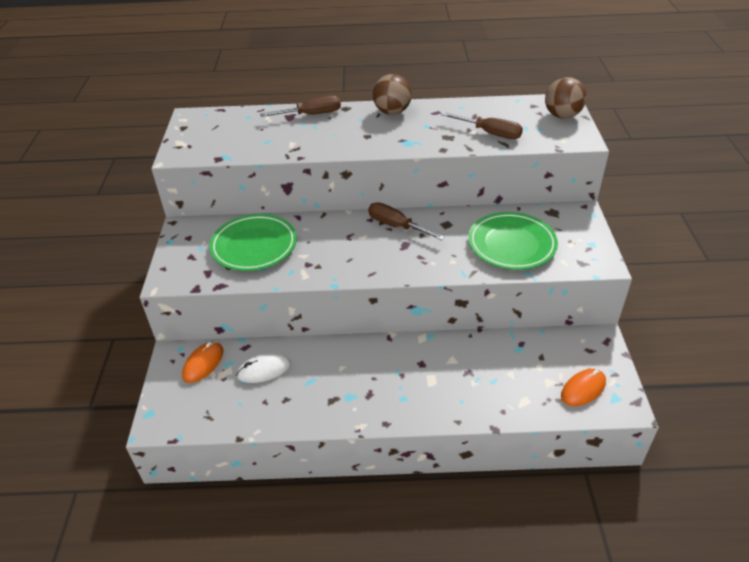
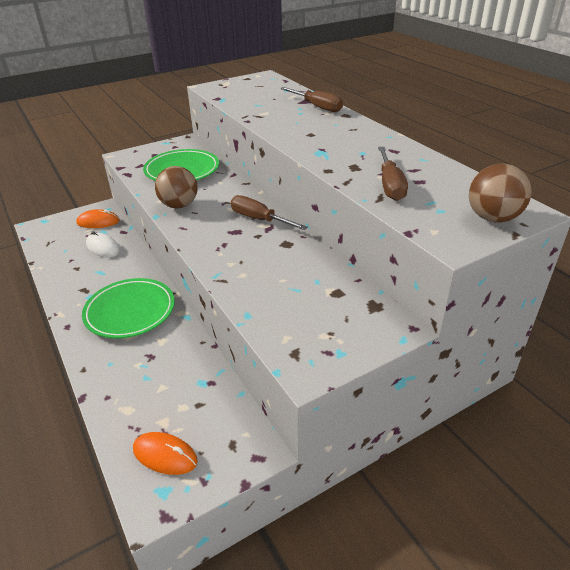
camera: 60 degrees right, 5 degrees down
brown screwdriver [368,203,445,240] -> brown screwdriver turned 60 degrees counterclockwise [231,195,308,230]
brown ball [373,74,412,115] -> brown ball moved to [155,166,198,208]
green plate [468,212,558,270] -> green plate moved to [82,278,175,338]

